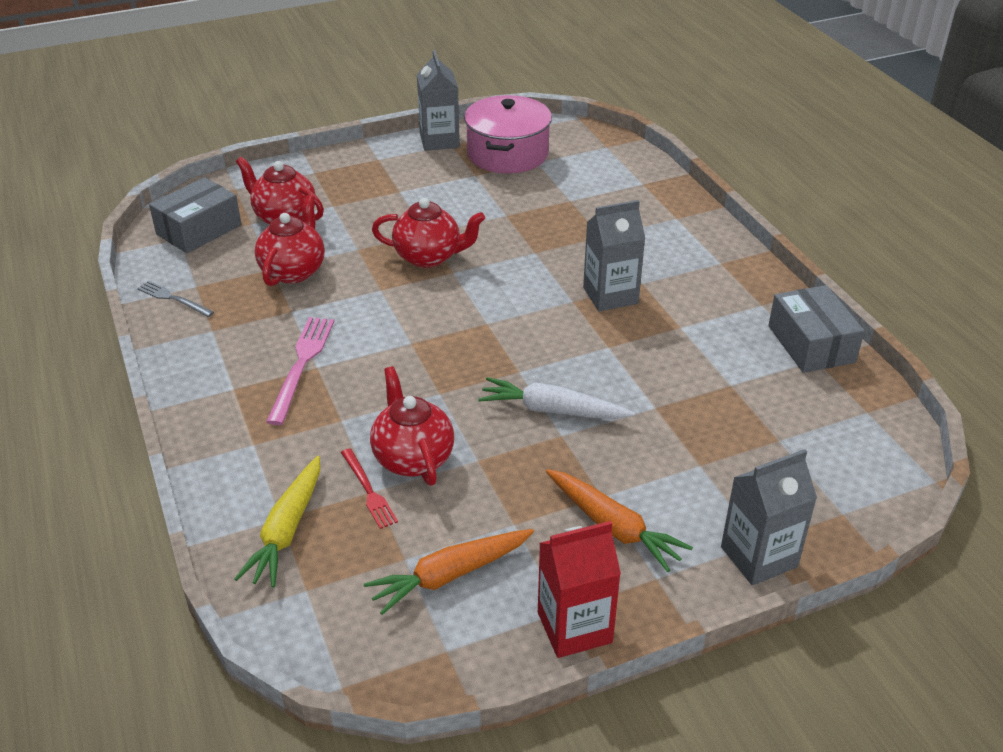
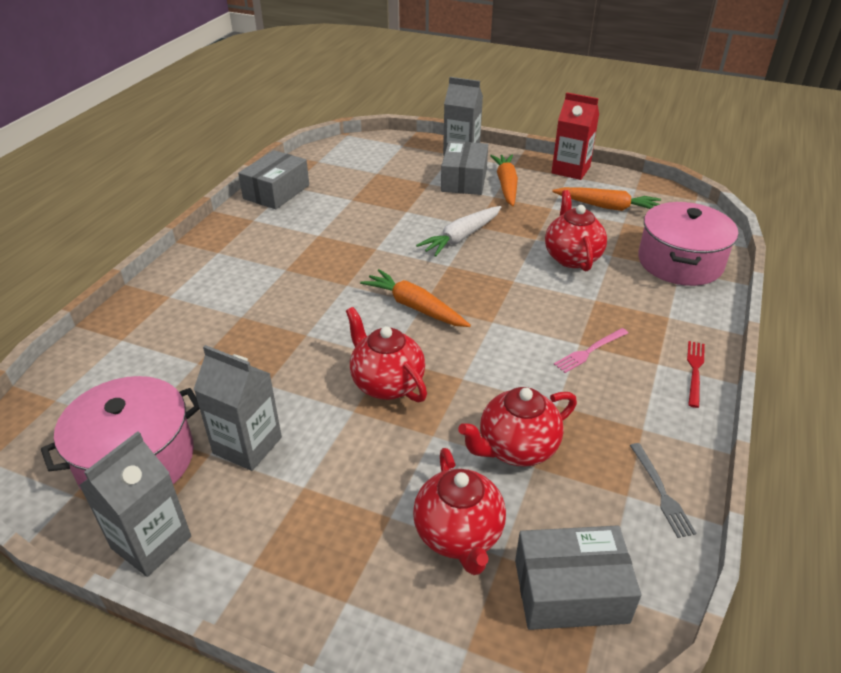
camera: 135 degrees left, 0 degrees up
yellow carrot [234,456,320,588] -> pink pot [638,202,738,286]
pink fork [266,317,334,425] -> pink fork [554,328,628,373], size x0.62
red fork [341,448,398,529] -> red fork moved to [687,341,705,408]
red teapot [370,366,454,486] -> red teapot turned 150 degrees clockwise [545,190,607,271]
white carrot [478,377,635,419] -> white carrot turned 75 degrees clockwise [416,206,501,257]
grey carton [583,200,645,312] -> grey carton moved to [193,345,282,471]
none -> orange carrot [360,269,471,327]
none -> grey box [441,141,488,195]

